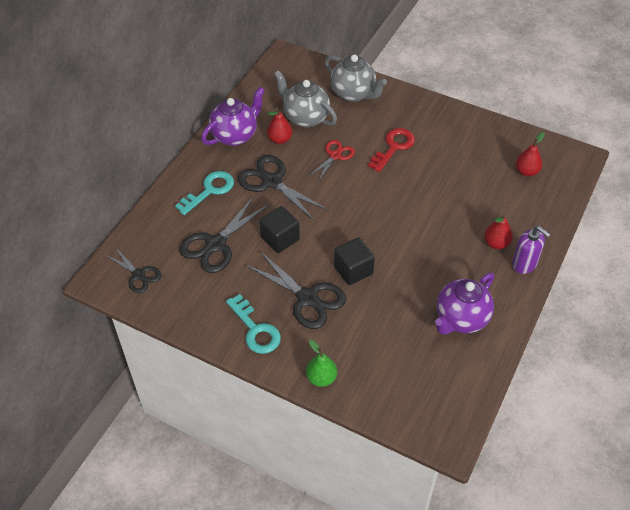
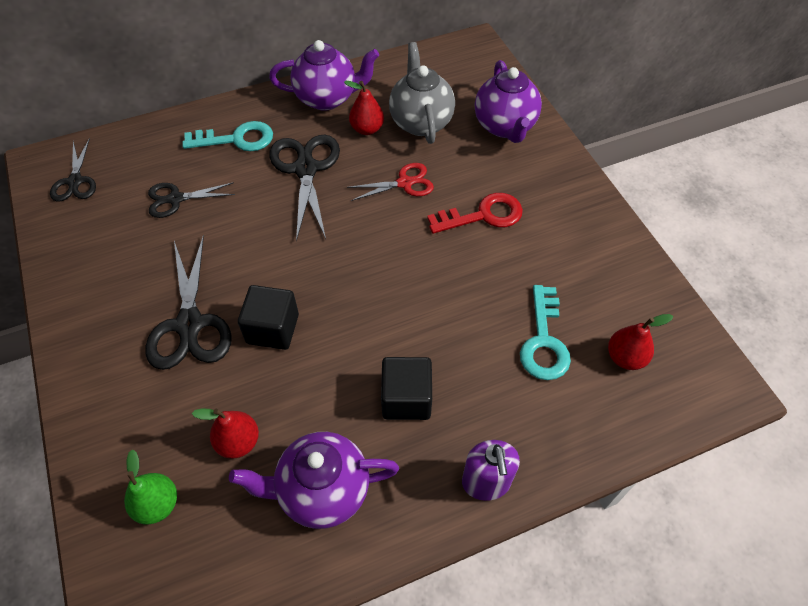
camera: 40 degrees right, 5 degrees up
black scissors [179,196,270,273] -> black scissors [148,182,235,218], size x0.61
turquoise key [226,294,281,354] -> turquoise key moved to [520,285,571,380]
black cube [259,206,300,253] -> black cube moved to [381,357,432,420]
green pear [306,340,337,387] -> green pear moved to [124,449,177,524]
grey teapot [325,54,387,102] -> purple teapot [475,60,542,143]
red pear [484,213,513,249] -> red pear moved to [192,408,259,459]

